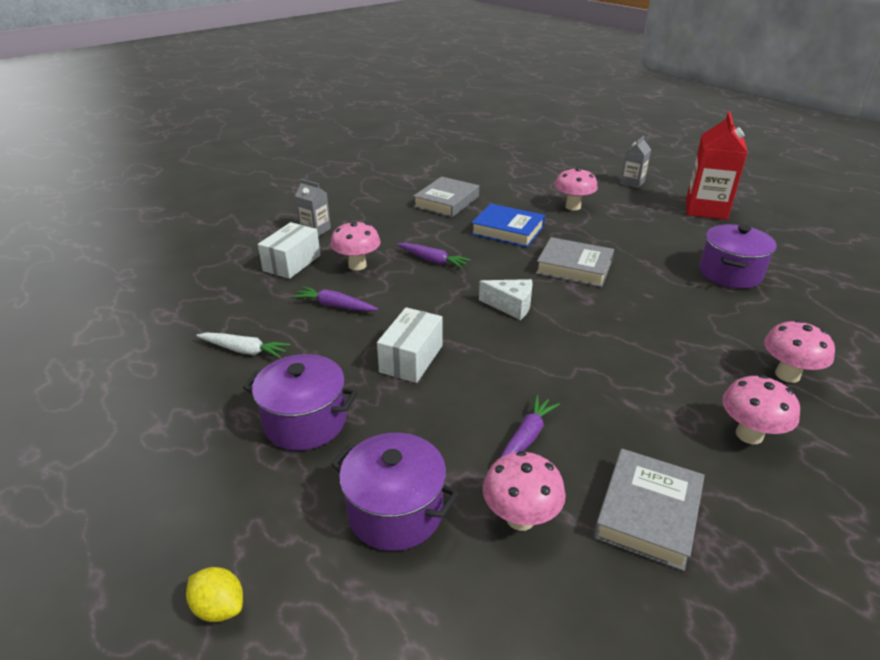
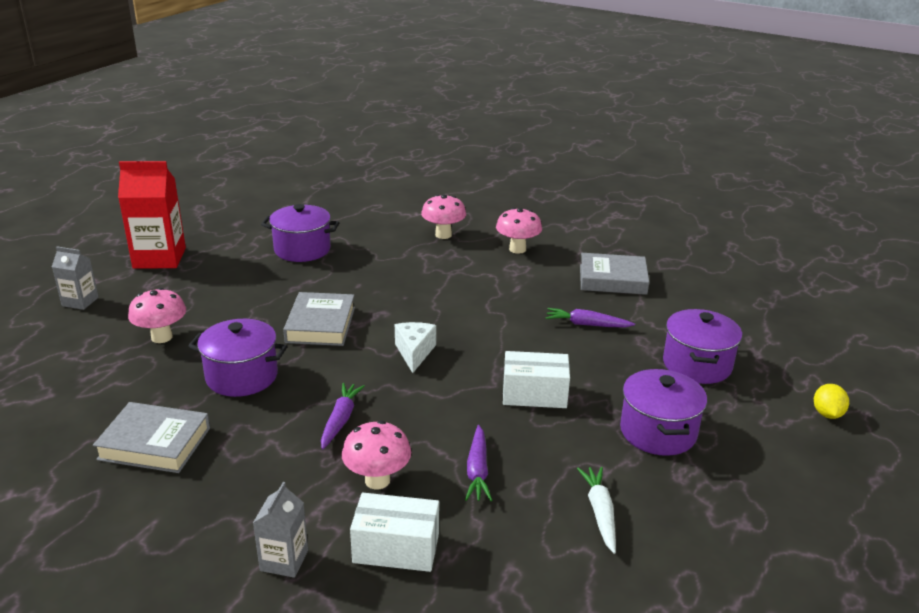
camera: 110 degrees left, 5 degrees down
blue book [471,204,545,247] -> purple pot [188,319,287,397]
pink mushroom [483,451,566,531] -> none

